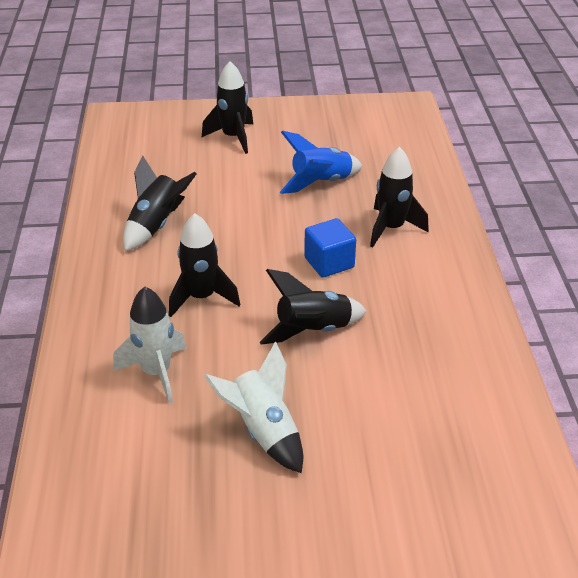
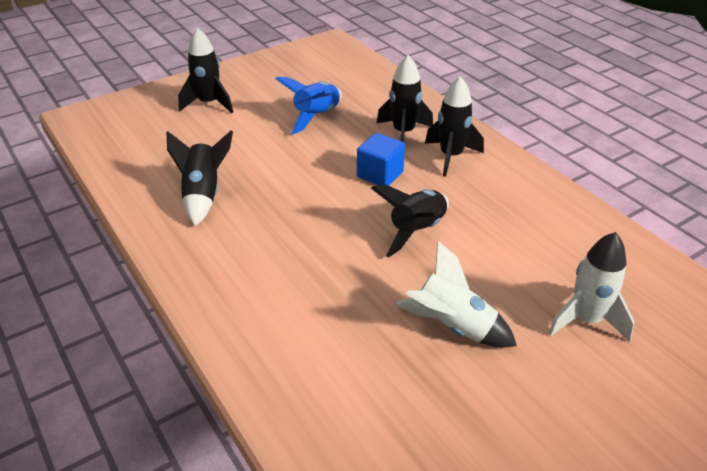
camera: 30 degrees left, 0 degrees up
white rocket [113,287,187,404] -> white rocket moved to [548,232,635,342]
black rocket [169,213,240,317] -> black rocket moved to [425,76,484,176]

